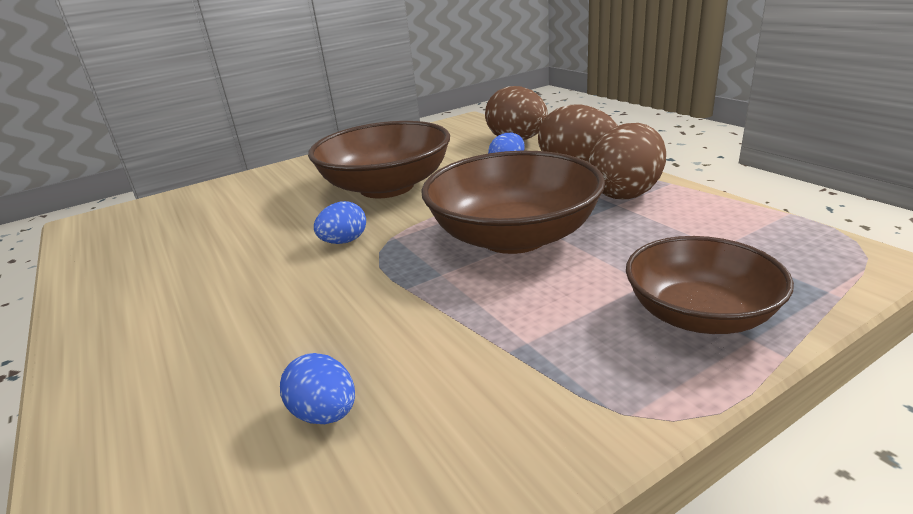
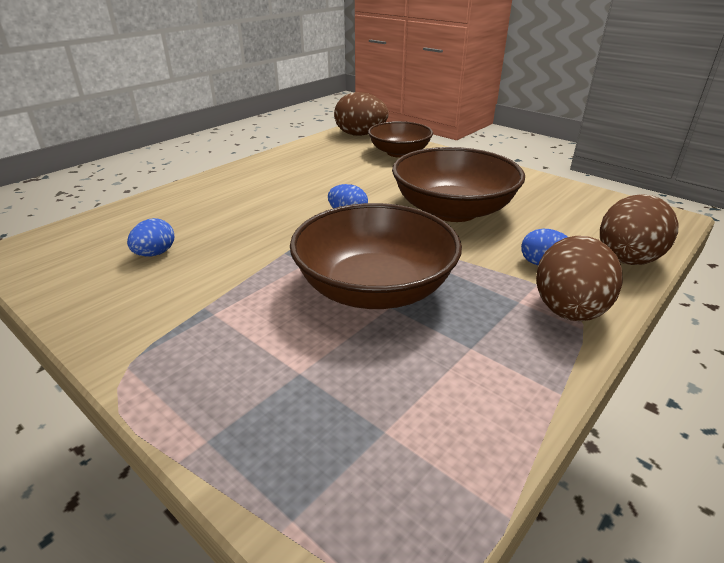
camera: 70 degrees right, 5 degrees up
brown egg [588,123,666,199] -> brown egg moved to [334,92,389,136]
brown bowl [626,236,794,334] -> brown bowl moved to [368,121,433,158]

